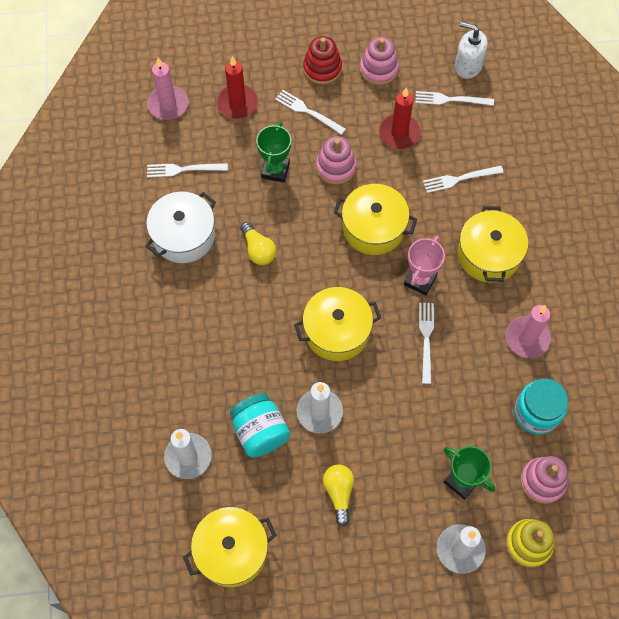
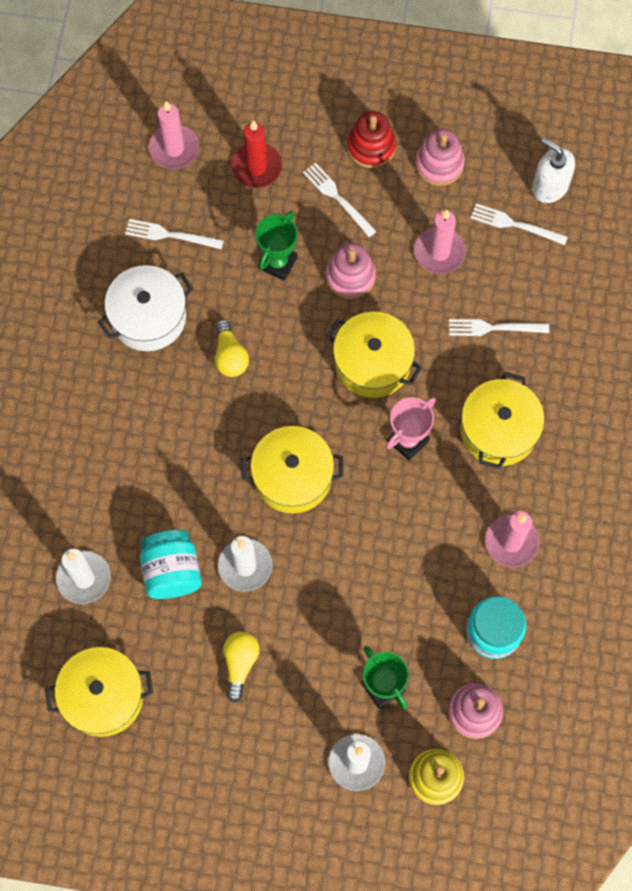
camera: 15 degrees right, 5 degrees up
red candle [379,87,421,149] -> pink candle [414,210,466,274]
white fork [419,303,434,384] -> none

